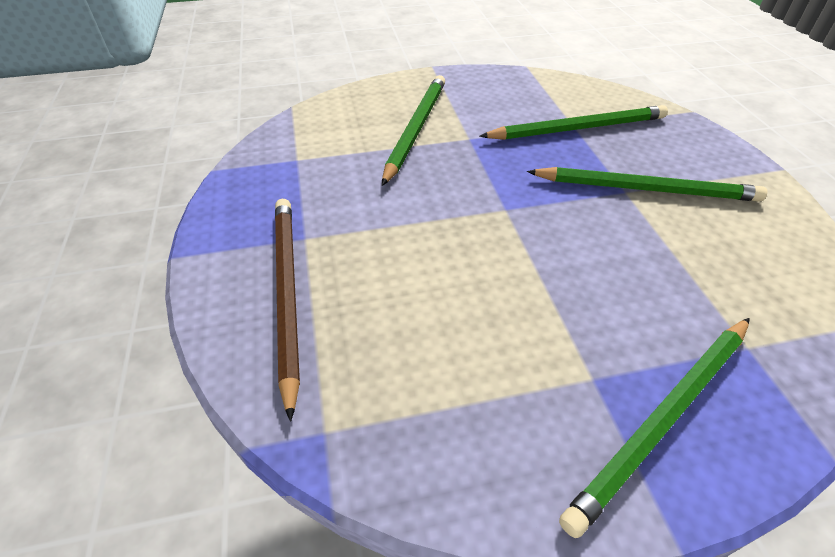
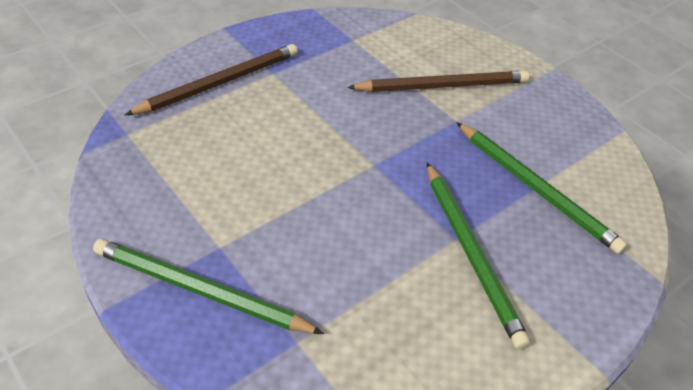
camera: 60 degrees right, 0 degrees up
green pencil [382,75,445,186] -> brown pencil [347,71,529,92]

